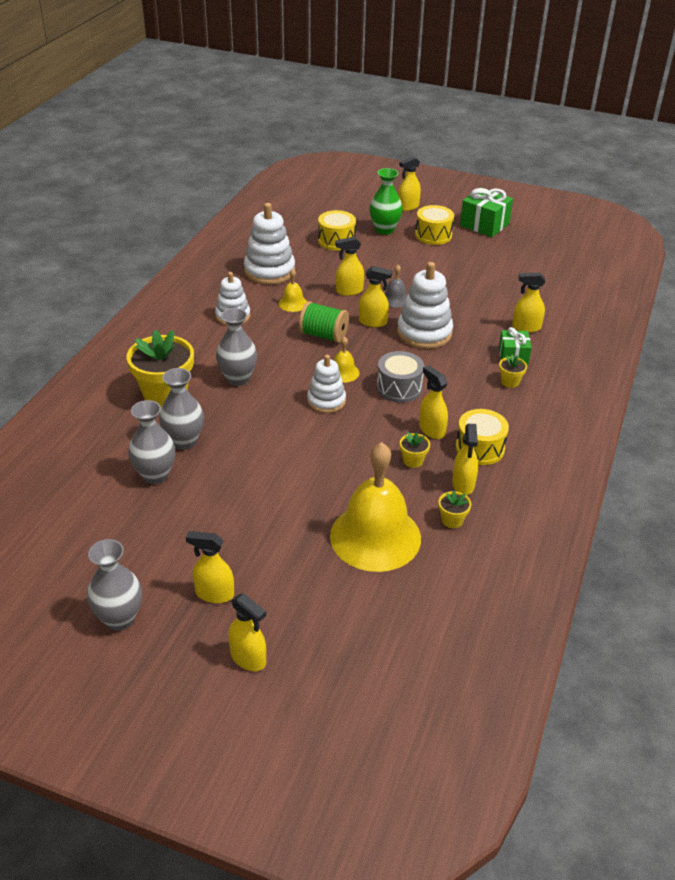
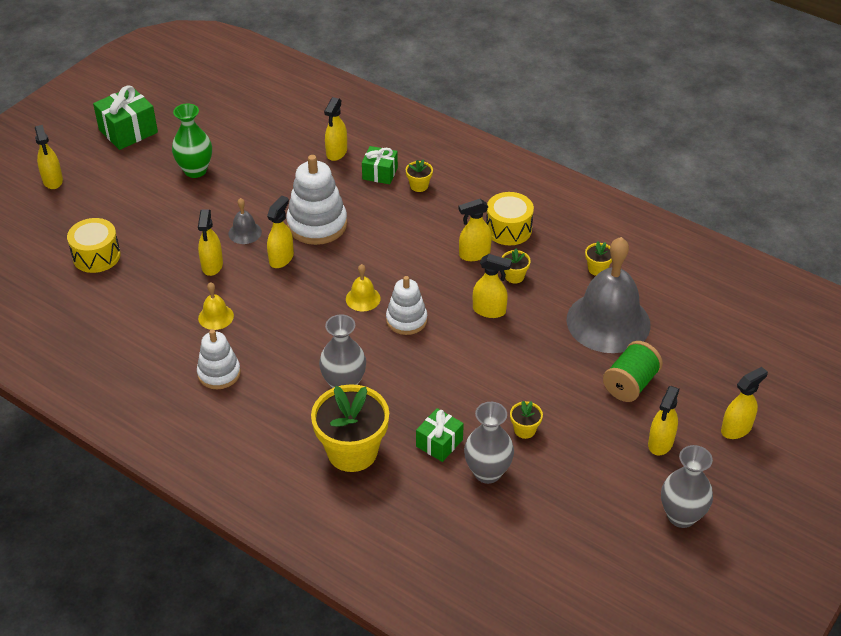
camera: 75 degrees left, 5 degrees up
grey vase [159,368,204,450] -> green gift [416,408,464,462]
white stacking toy [244,203,295,285] -> none
green spool [299,301,349,343] -> green spool moved to [603,341,663,402]
yellow bell [330,442,421,572] -> grey bell [567,237,650,353]
green vase [370,168,403,235] -> green vase moved to [172,104,212,178]
grey drum [377,351,424,403] -> none
yellow drum [415,205,454,245] -> none
yellow spray bottle [452,424,478,495] -> yellow spray bottle moved to [473,254,512,318]
none -> yellow flower pot [510,401,543,439]

